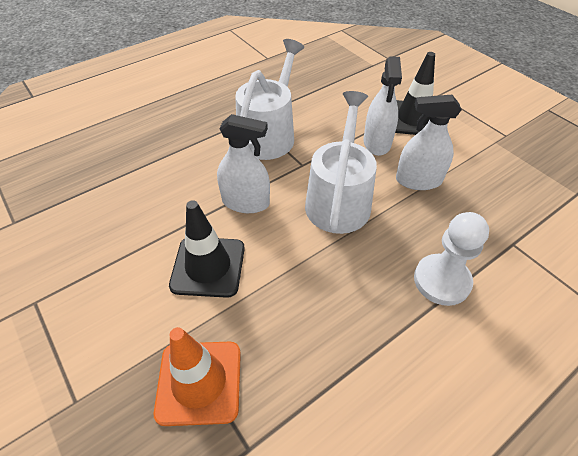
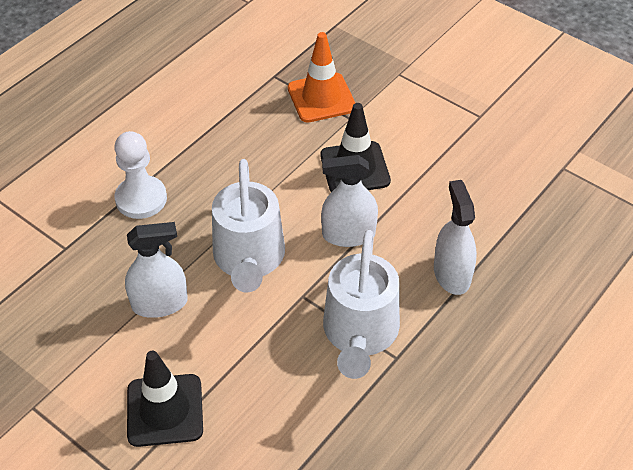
camera: 165 degrees right, 0 degrees up
white spray bottle [364,56,402,156] -> white spray bottle moved to [434,180,477,295]

